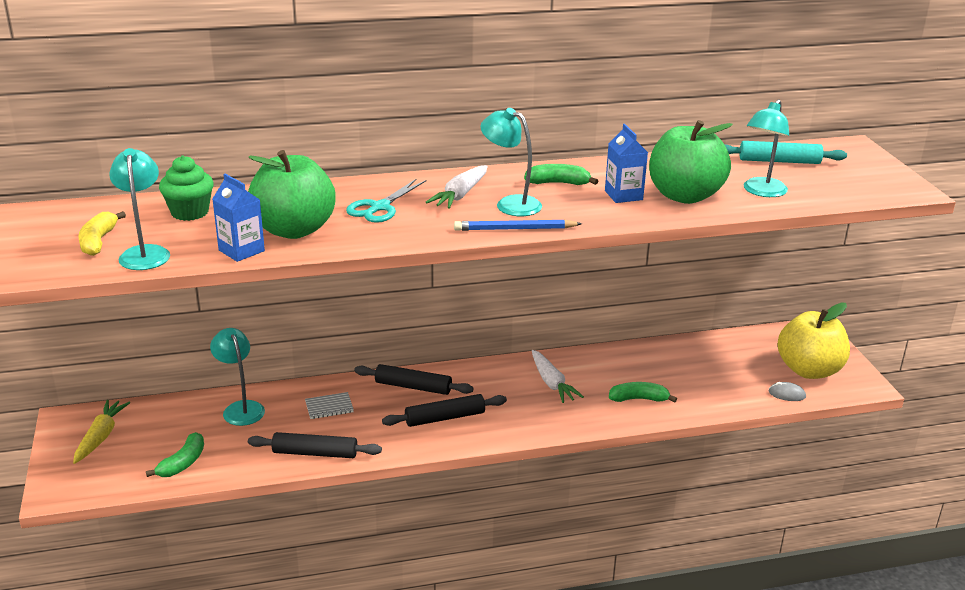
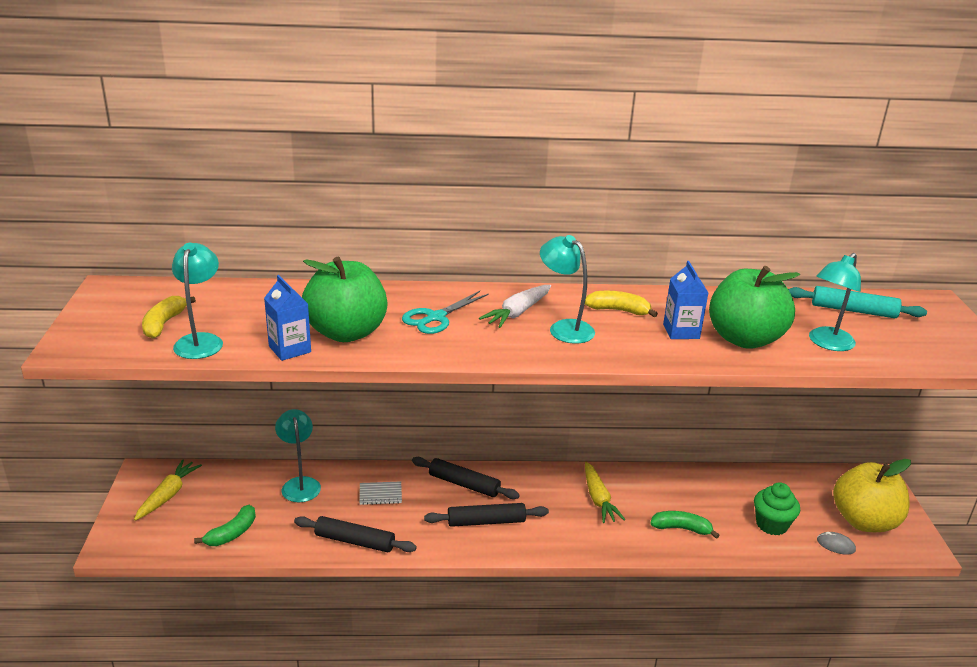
camera: 10 degrees right, 0 degrees up
green cupcake [159,155,214,221] -> green cupcake moved to [754,482,800,535]
blue pencil [454,219,582,231] -> none
green banana [524,164,598,185] -> yellow banana [585,291,658,317]
white carrot [532,350,584,403] -> yellow carrot [585,462,626,523]

